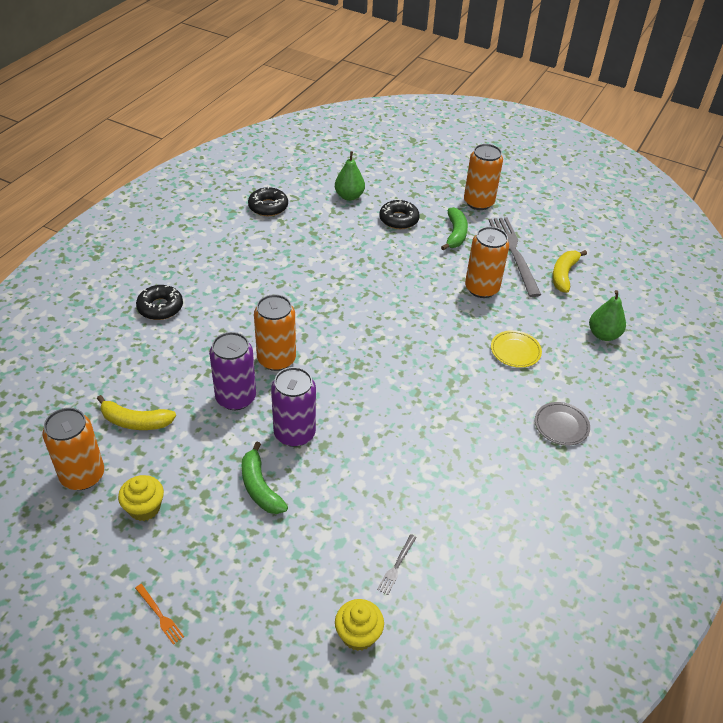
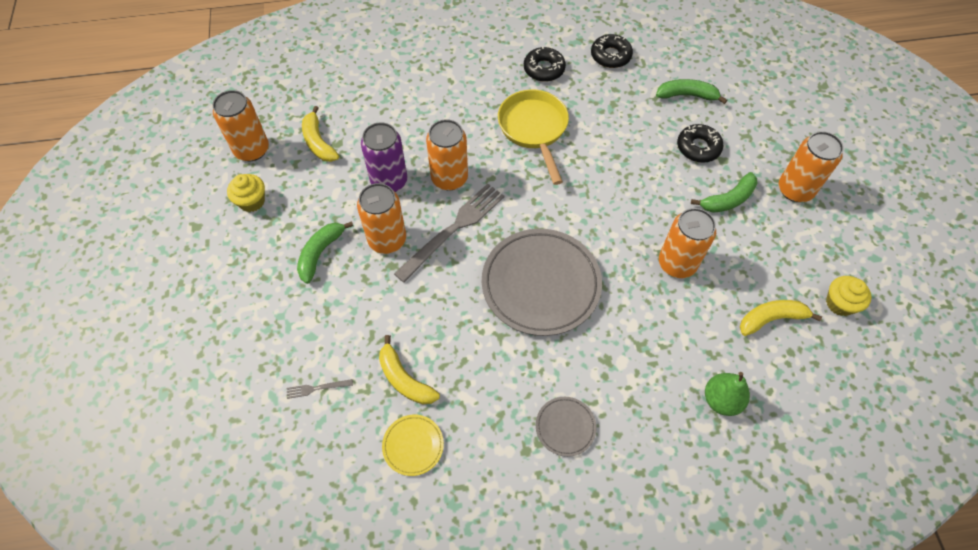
camera: 55 degrees right, 15 degrees up
orange fork [135,584,184,645] -> none
black donut [136,285,183,320] -> black donut moved to [524,46,566,82]
purple can [271,367,316,447] -> orange can [357,183,406,254]
green pear [335,151,365,201] -> green banana [656,79,727,104]
yellow cupcake [335,599,384,651] -> yellow cupcake moved to [826,276,872,316]
grey fork [489,217,541,297] -> grey fork moved to [394,184,505,283]
yellow plate [491,330,542,368] -> yellow plate moved to [382,415,444,476]
none -> yellow banana [379,335,440,404]
none -> grey plate [482,229,602,336]
none -> yellow pan [498,90,569,185]

